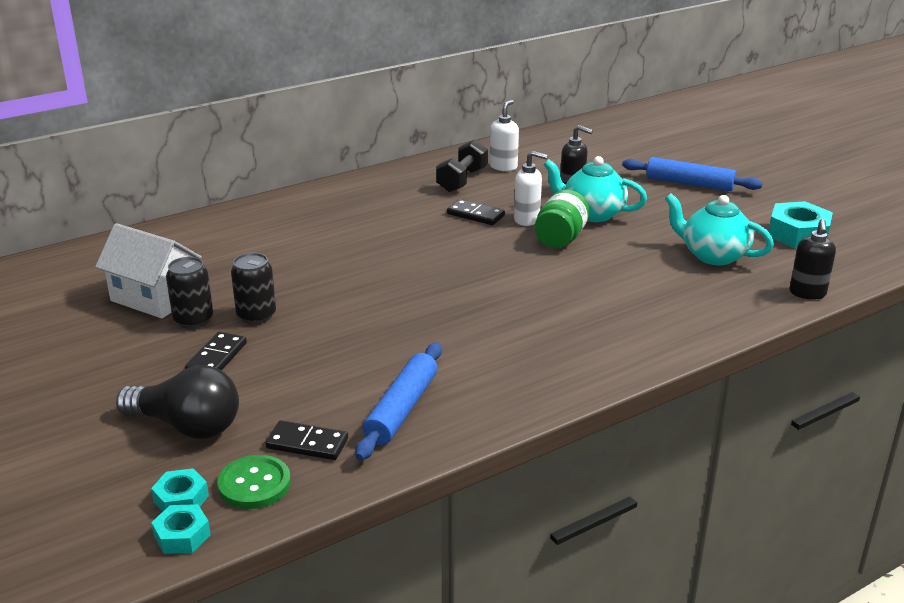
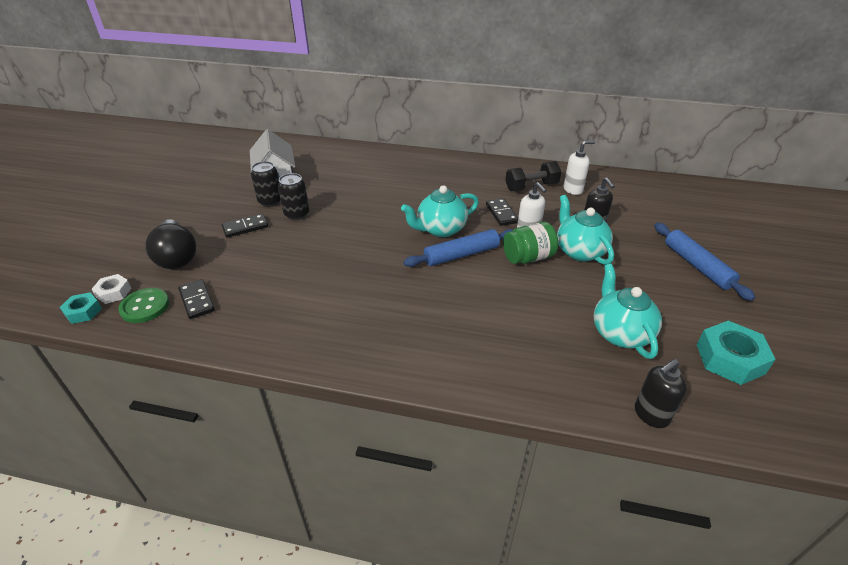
camera: 45 degrees right, 10 degrees up
turquoise nut [151,468,209,512] -> white nut [92,274,131,304]
blue rolling pin [355,343,442,460] -> blue rolling pin moved to [403,229,514,267]
none -> turquoise teapot [401,185,479,237]

